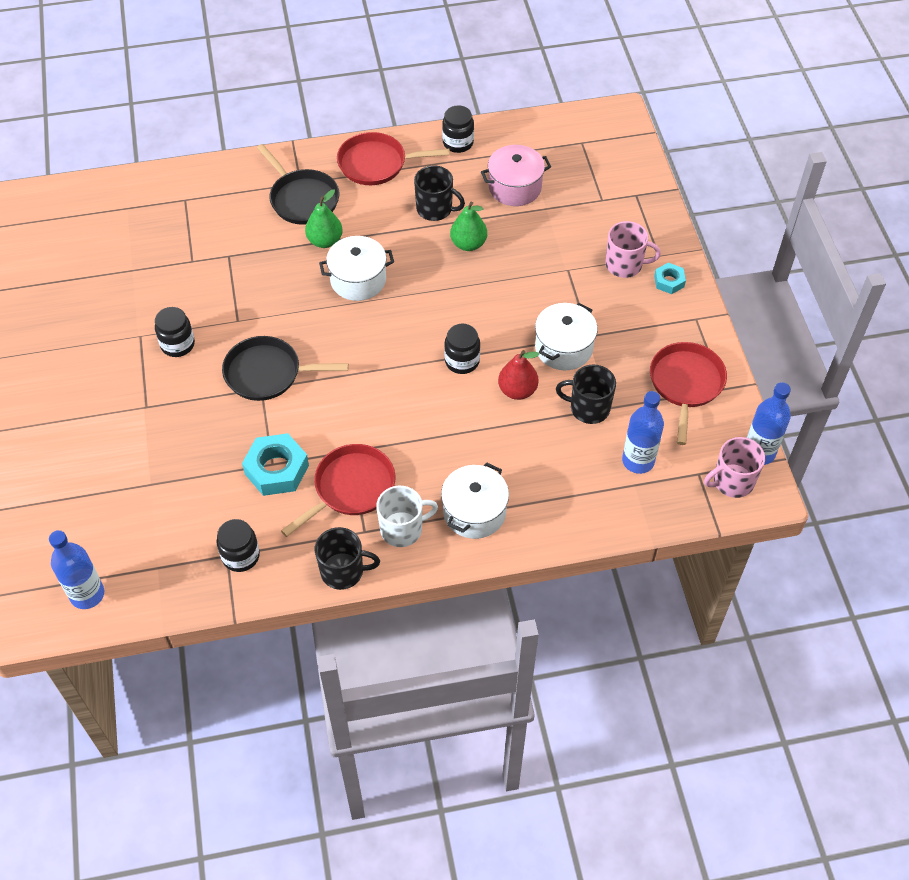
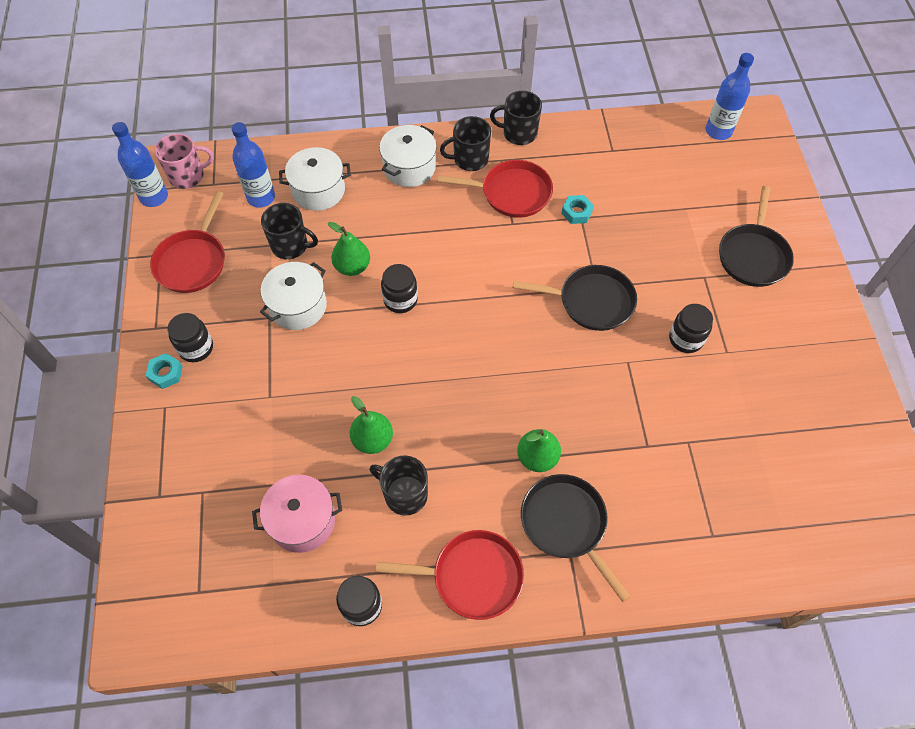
camera: 175 degrees left, 5 degrees up
black jar [216,519,260,572] -> black jar moved to [168,313,213,362]
turquoise nut [242,433,309,496] -> turquoise nut [561,195,594,224], size x0.55
red pan [281,444,395,537] -> red pan turned 135 degrees counterclockwise [437,160,553,218]
white pot [319,236,394,301] -> white pot moved to [279,147,351,211]
white mug [376,486,438,547] -> black mug [440,116,491,171]
red pear [498,350,540,400] -> green pear [328,222,370,276]
pink mug [606,221,661,278] -> none
none -> black pan [719,186,794,287]

